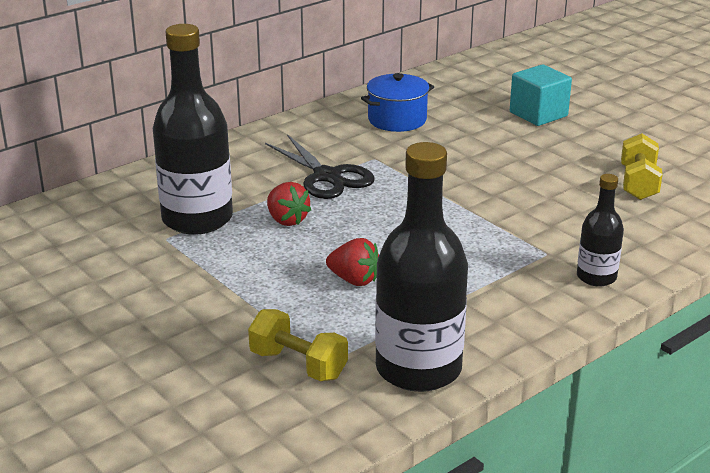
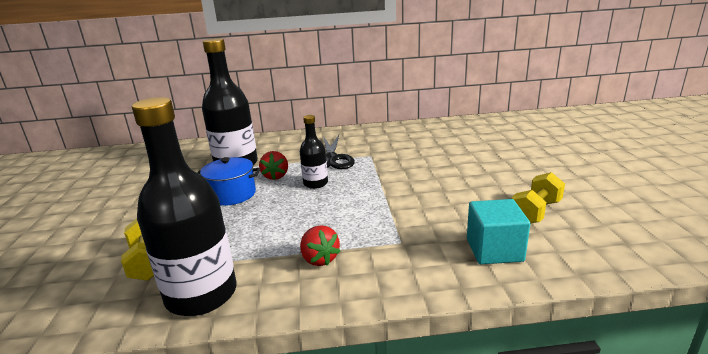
camera: 35 degrees right, 5 degrees down
red strawberry [326,238,379,286] -> red strawberry moved to [300,225,340,266]
blue pot [361,73,434,132] -> blue pot moved to [197,157,261,206]
turquoise cube [510,64,572,126] -> turquoise cube moved to [467,199,530,264]
black bottle [577,174,624,287] -> black bottle moved to [300,115,328,189]

